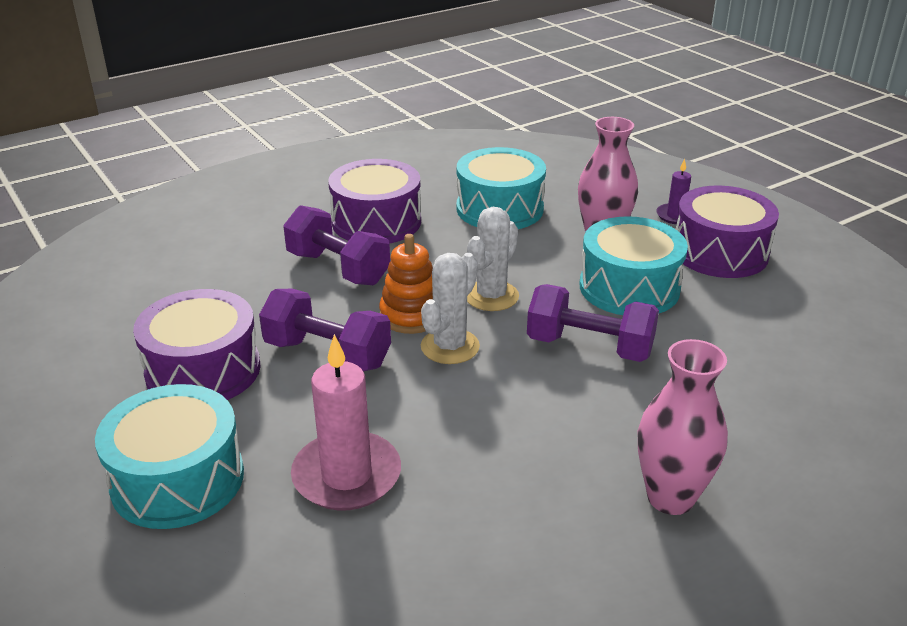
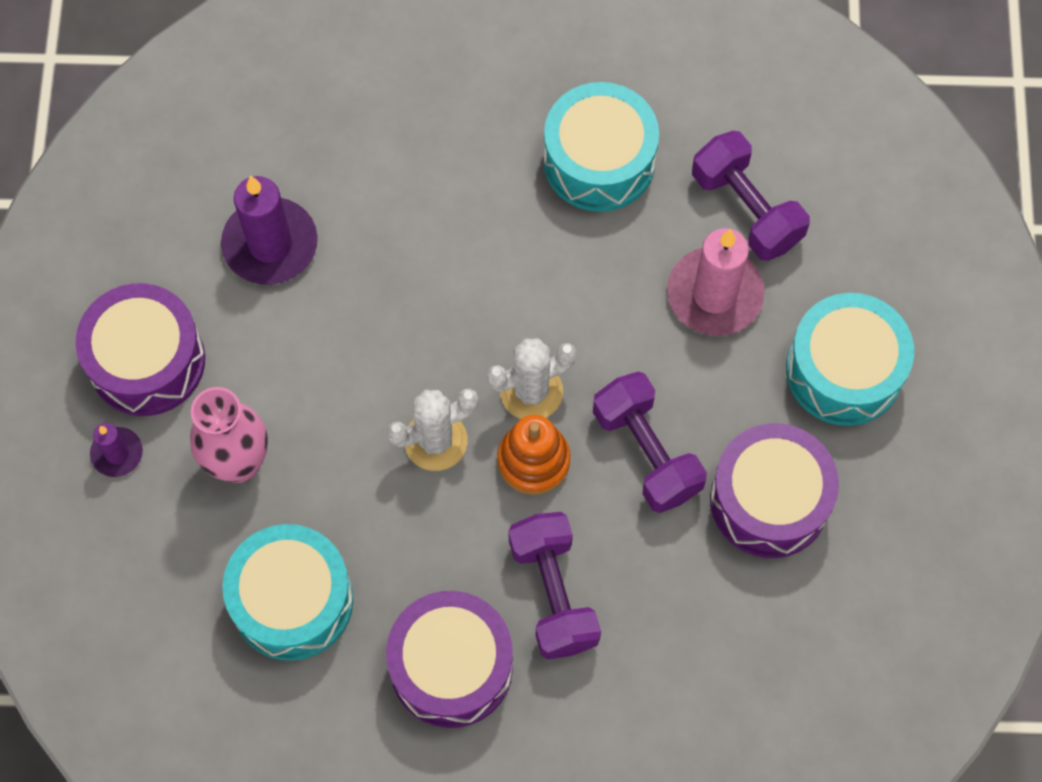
camera: 145 degrees left, 35 degrees up
purple dumbbell [527,284,659,362] -> purple dumbbell moved to [692,131,810,261]
turquoise drum [580,216,688,315] -> turquoise drum moved to [543,82,659,212]
pink vase [638,339,728,515] -> none
none -> purple candle [221,176,318,285]

